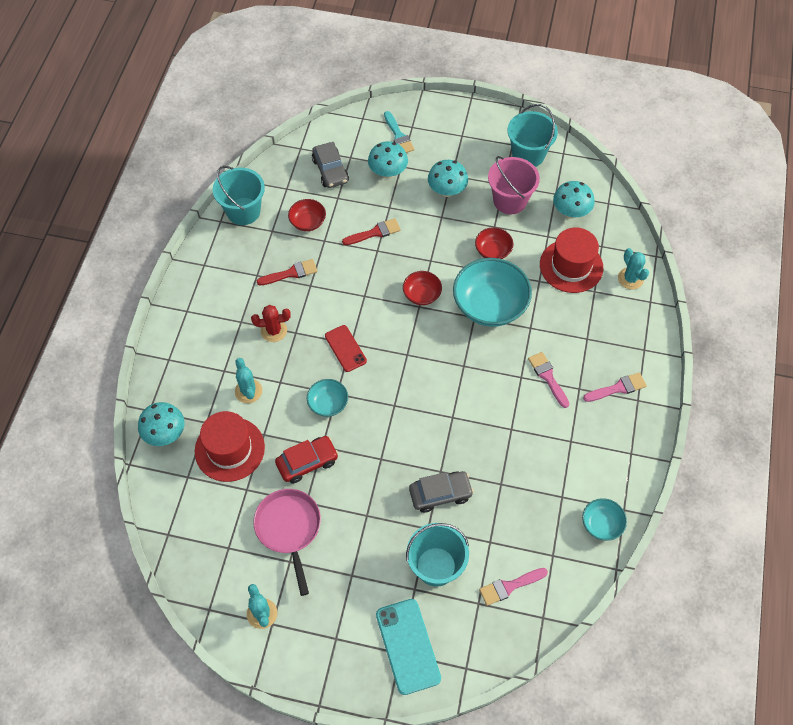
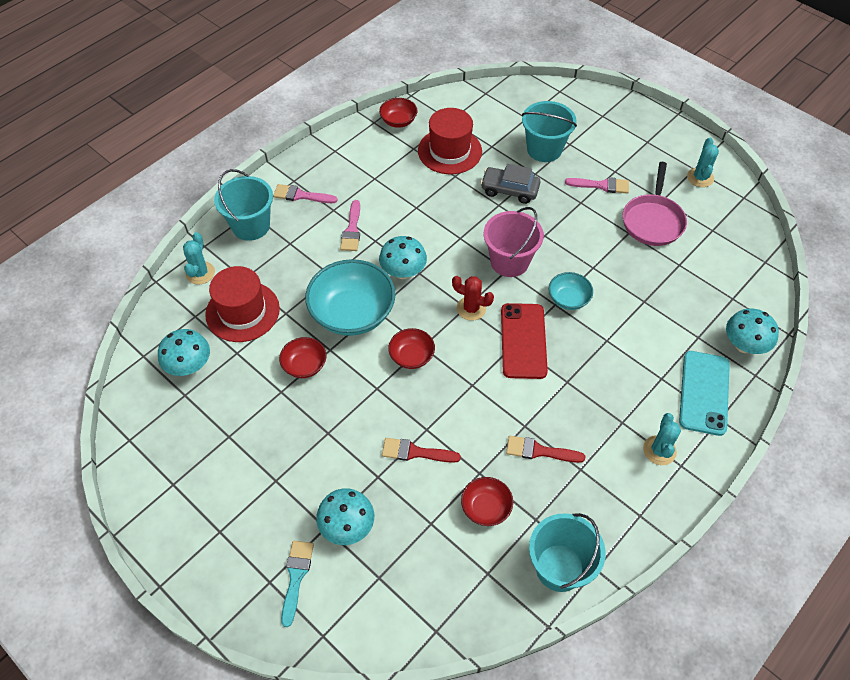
camera: 150 degrees left, 5 degrees down
red hat [195,411,265,482] -> red hat moved to [418,108,482,174]
turquoise cactus [235,358,262,403] -> turquoise cactus moved to [643,413,681,465]
red cactus [251,305,291,342] -> red cactus moved to [452,276,494,321]
red car [275,436,339,484] -> none
grey car [312,142,349,188] -> none
red phone [325,325,367,372] -> red phone [501,303,548,379], size x1.55
turquoise phone [376,599,441,695] -> turquoise phone moved to [679,351,730,436]
turquoise mushroom [428,160,468,197] -> turquoise mushroom moved to [379,236,427,279]
pink brush [479,568,548,606] -> pink brush moved to [565,177,629,194]
pink bucket [488,156,540,214] -> pink bucket moved to [484,207,544,277]
turquoise bucket [508,104,558,167] -> turquoise bucket moved to [214,169,273,241]
turquoise bowl [582,498,627,541] -> red bowl [379,98,418,128]

